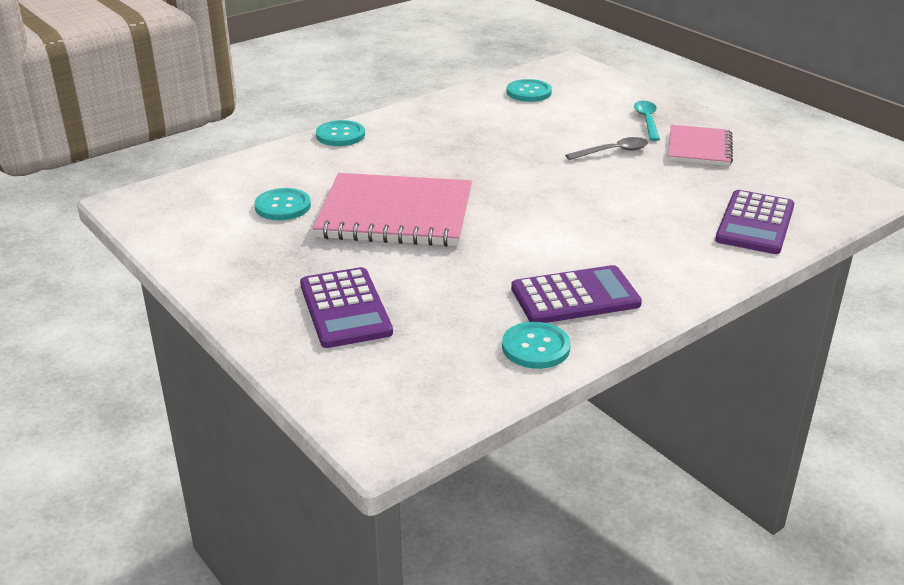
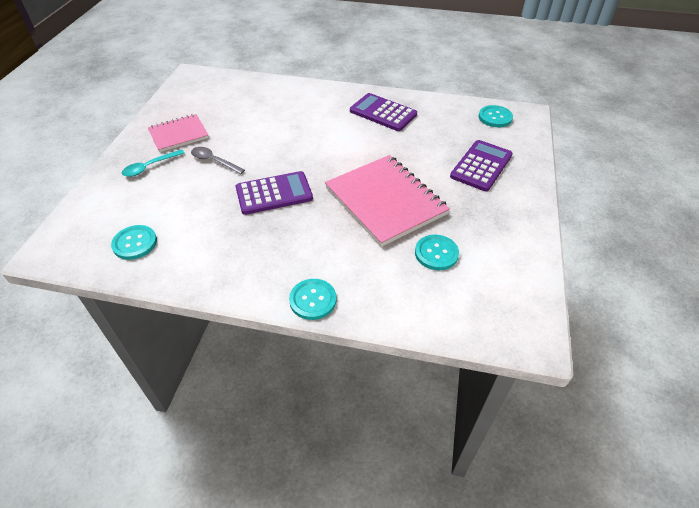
camera: 130 degrees left, 15 degrees up
turquoise button [502,322,571,369] -> turquoise button moved to [478,105,513,127]
purple calculator [715,190,795,254] -> purple calculator moved to [235,171,313,215]

